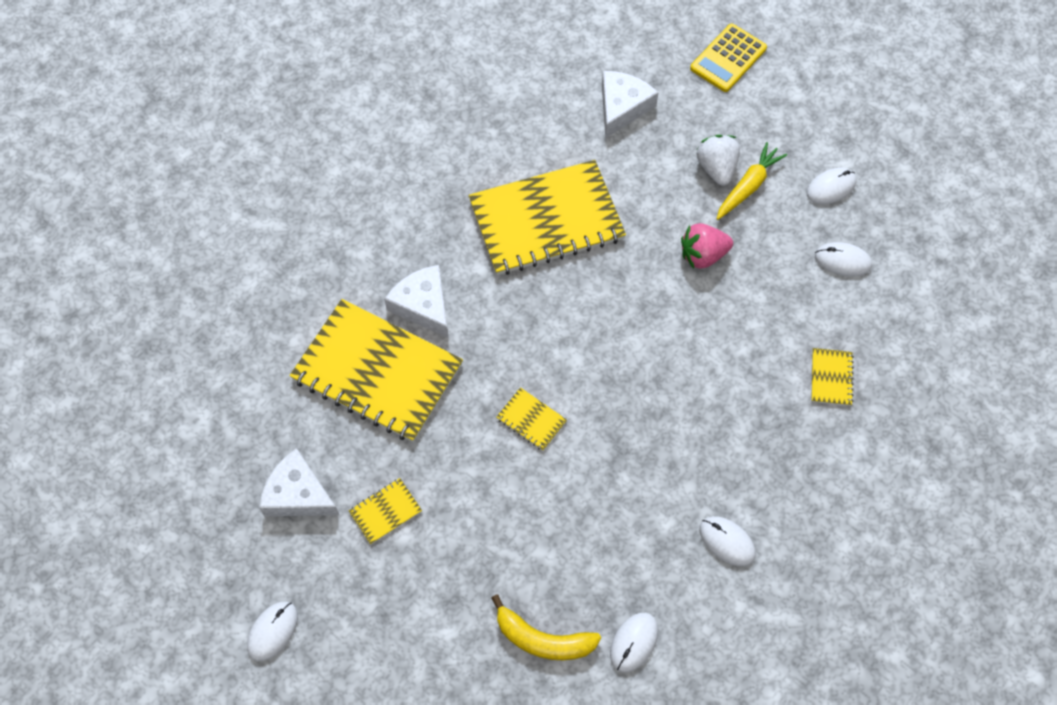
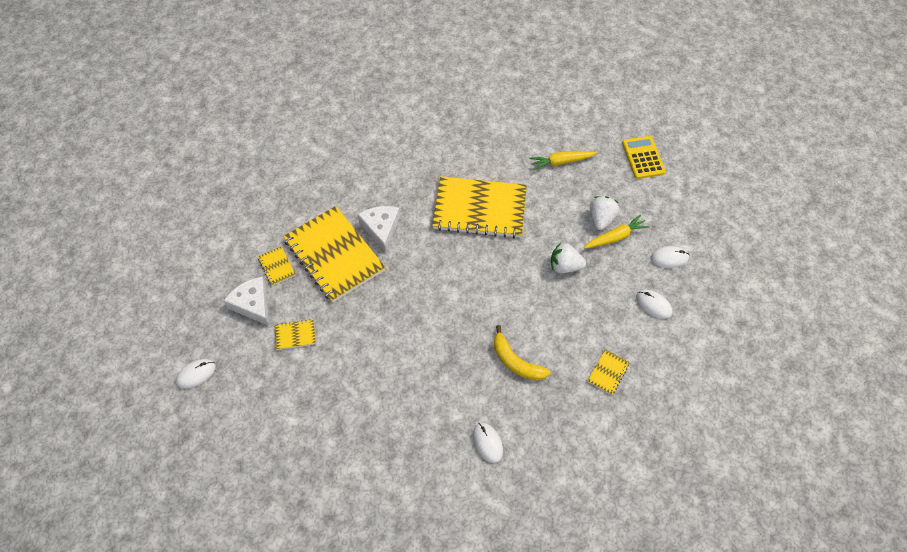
camera: 25 degrees right, 5 degrees down
yellow banana [491,594,601,660] -> yellow banana moved to [494,325,550,380]
yellow notebook [496,387,567,451] -> yellow notebook moved to [258,246,296,286]
white cheese [602,71,659,138] -> yellow carrot [529,151,597,170]
white mouse [610,613,658,672] -> none
pink strawberry [681,223,733,269] -> white strawberry [551,243,586,273]
yellow calculator [690,24,767,92] -> yellow calculator turned 105 degrees clockwise [622,136,666,179]

